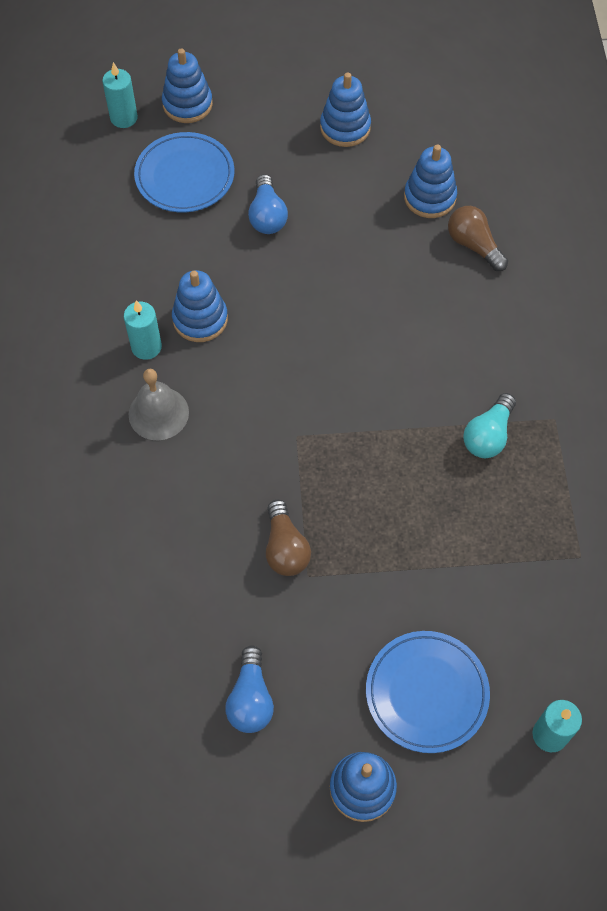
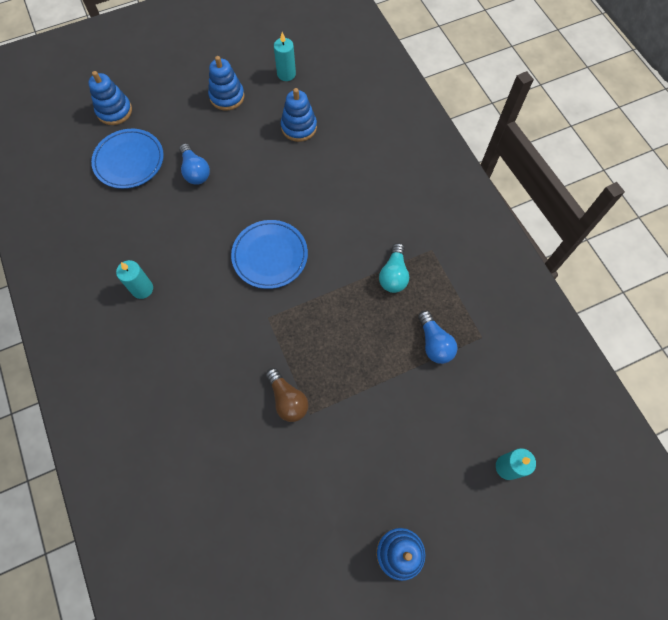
camera: 20 degrees left, 5 degrees up
turquoise candle [102,62,138,128] -> turquoise candle moved to [274,32,296,81]
grey bell [129,369,189,440] -> none
blue stacking toy [172,270,228,342] -> none
blue light bulb [225,645,274,733] -> blue light bulb moved to [418,310,457,364]
blue plate [366,631,490,753] -> blue plate moved to [231,220,308,289]
brown light bulb [448,206,508,271] -> none

